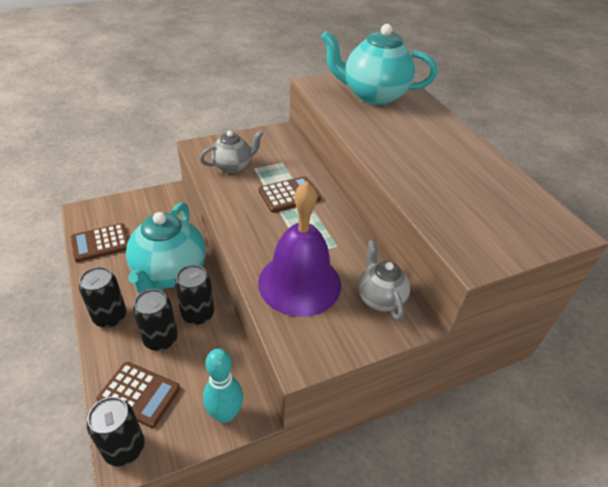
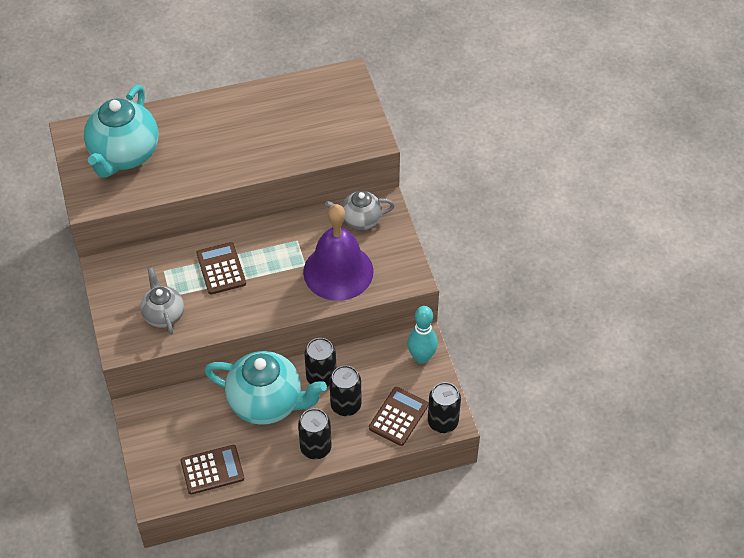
camera: 80 degrees left, 10 degrees up
brown calculator [71,223,129,262] -> brown calculator turned 90 degrees counterclockwise [181,445,244,494]

